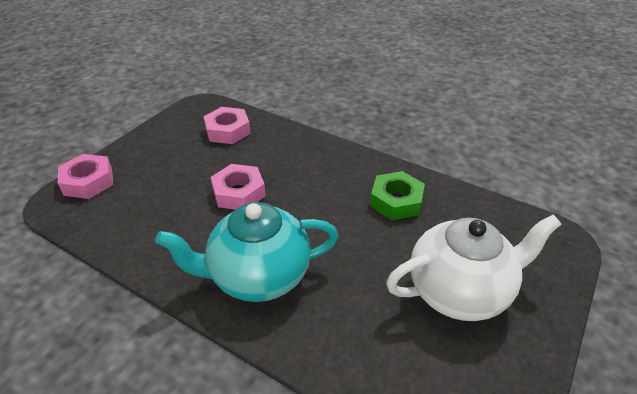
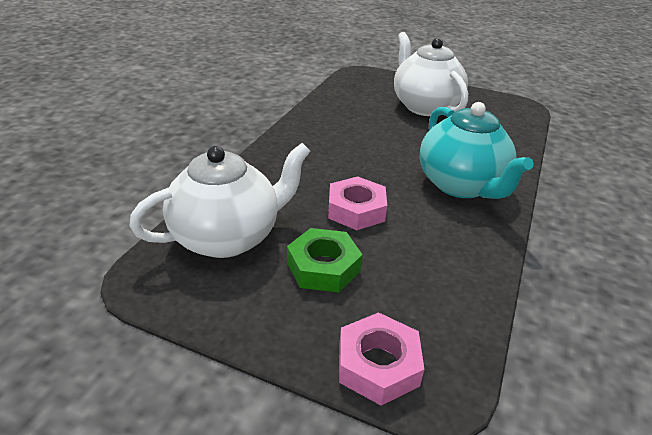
camera: 100 degrees left, 5 degrees down
pink nut [203,107,251,144] -> white teapot [129,143,311,258]
green nut [370,171,425,220] -> green nut moved to [287,228,362,292]

